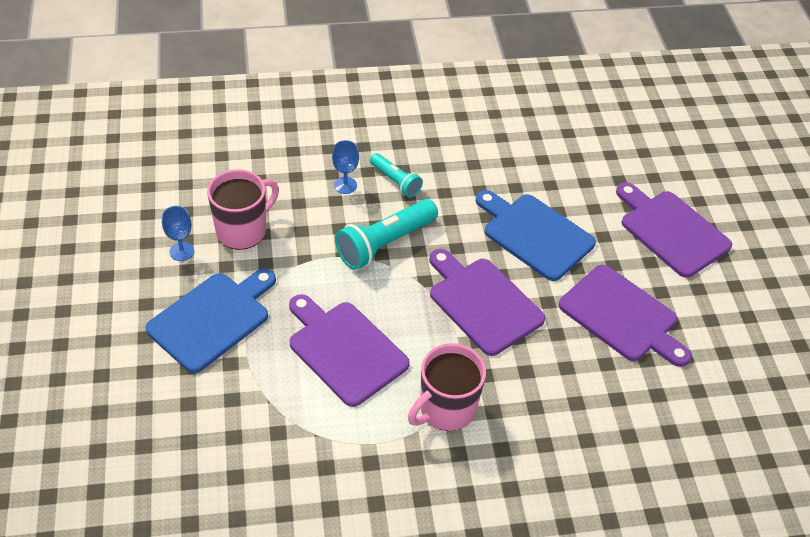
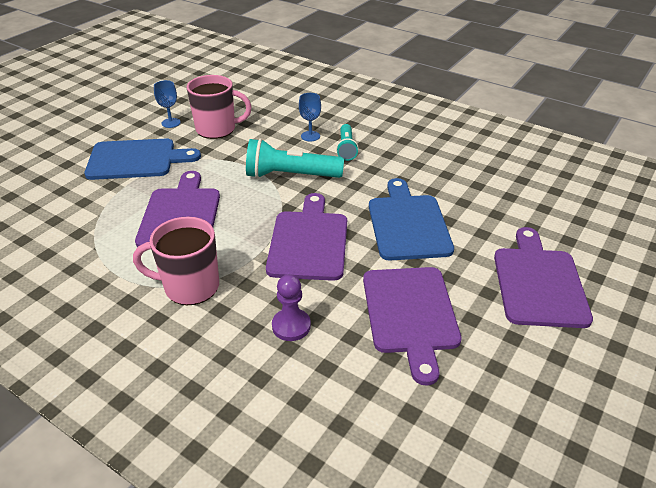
camera: 45 degrees right, 10 degrees down
none -> purple pawn [272,274,311,341]

